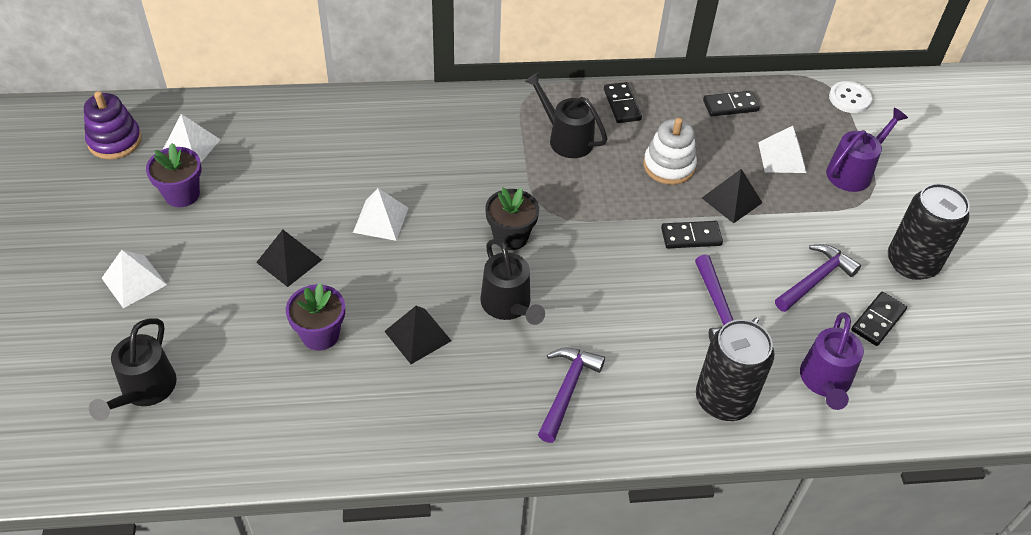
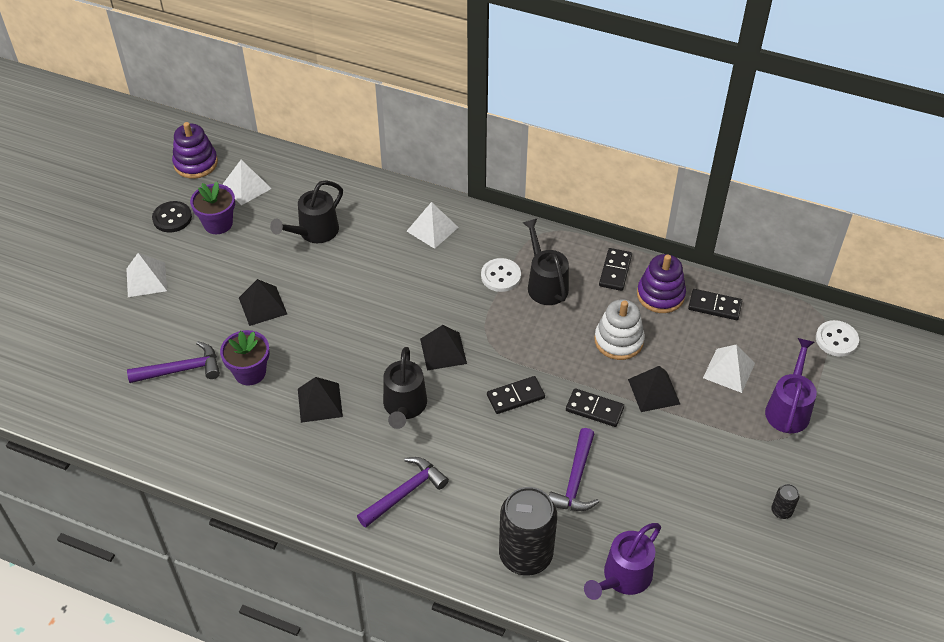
camera: 30 degrees right, 0 degrees up
black watering can [89,318,177,421] -> black watering can moved to [270,180,343,243]
white pyramid [353,188,408,241] -> white pyramid moved to [407,202,459,249]
black flower pot [485,188,539,250] -> black pyramid [420,325,467,370]
purple hammer [775,244,861,312] -> purple hammer moved to [127,341,220,383]
purple watering can [826,107,908,192] -> purple watering can turned 60 degrees counterclockwise [765,338,817,433]
black domino [851,292,907,346] -> black domino moved to [487,376,545,414]
black can [888,183,970,280] -> black can [771,484,800,519], size x0.41
none -> black button [152,201,192,232]
none -> white button [481,258,521,292]
none -> purple stacking toy [637,254,686,313]

